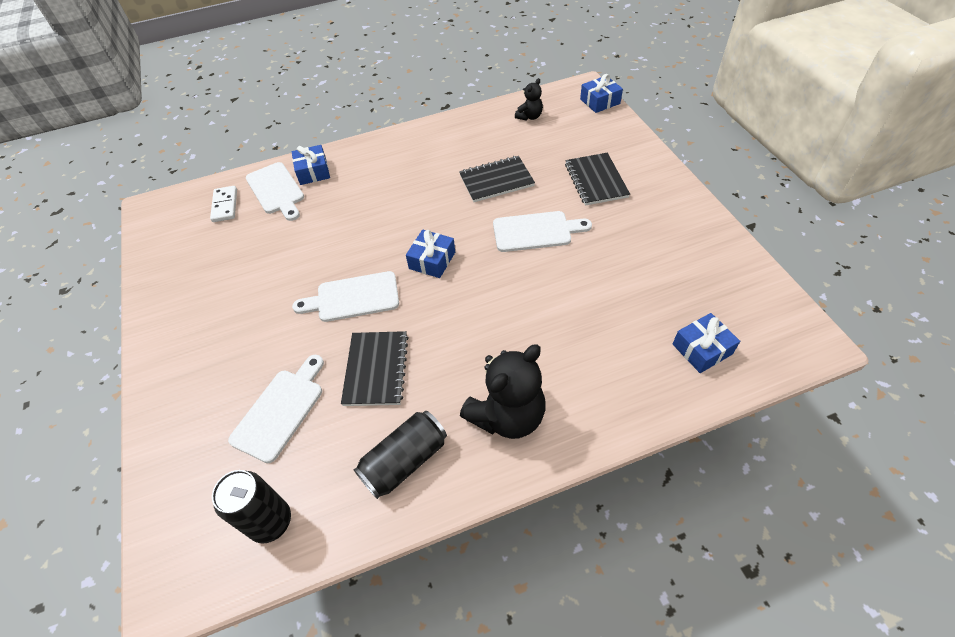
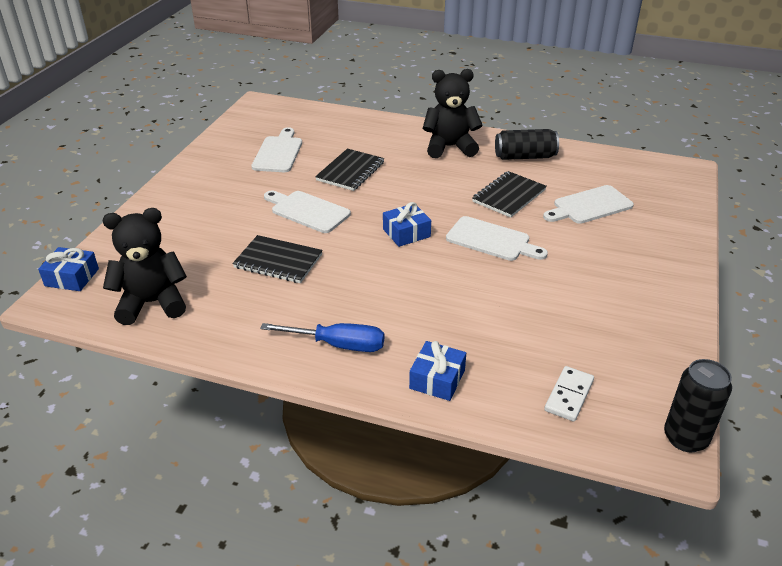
camera: 145 degrees left, 15 degrees down
black can [212,470,291,543] -> black can moved to [664,359,732,453]
white cutting board [246,162,304,221] -> white cutting board moved to [251,127,302,172]
black teddy bear [515,78,543,121] -> black teddy bear [103,208,187,325], size x1.96
black notebook [565,153,630,206] -> black notebook moved to [315,149,384,191]
blue gift [673,313,740,373] -> none
none -> blue screwdriver [260,323,384,352]

